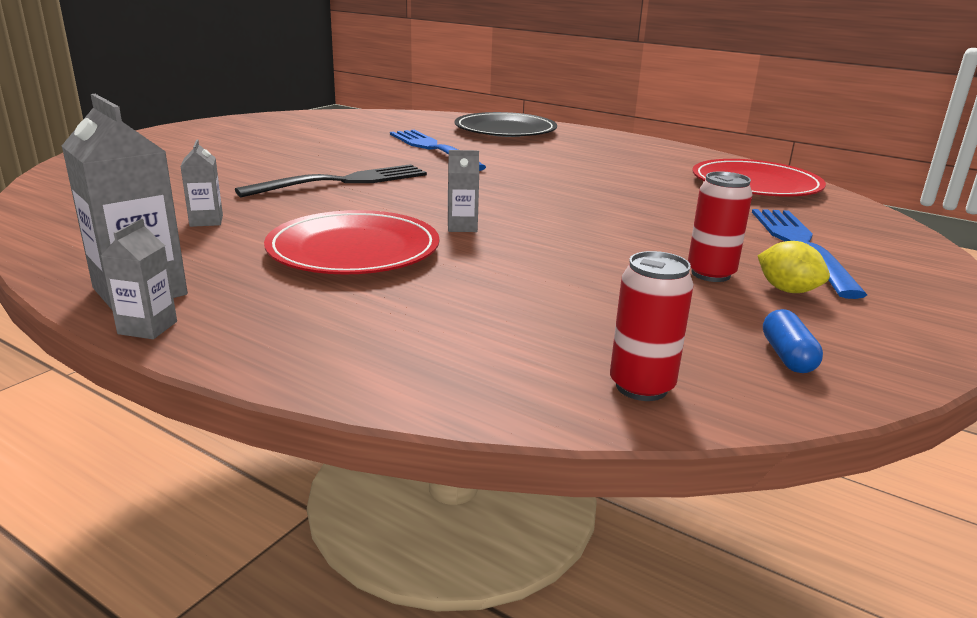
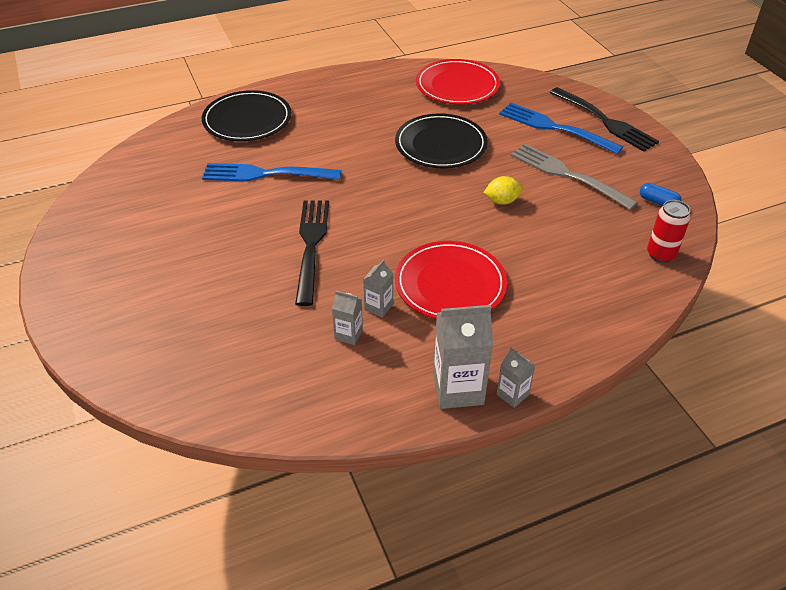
camera: 55 degrees left, 20 degrees up
grey carton [448,150,479,232] -> grey carton moved to [363,260,393,318]
red can [688,171,753,282] -> grey fork [511,143,638,210]
yellow lemon [757,241,830,293] -> yellow lemon moved to [483,176,523,205]
none -> black plate [395,113,488,168]
none -> black fork [550,87,659,152]

